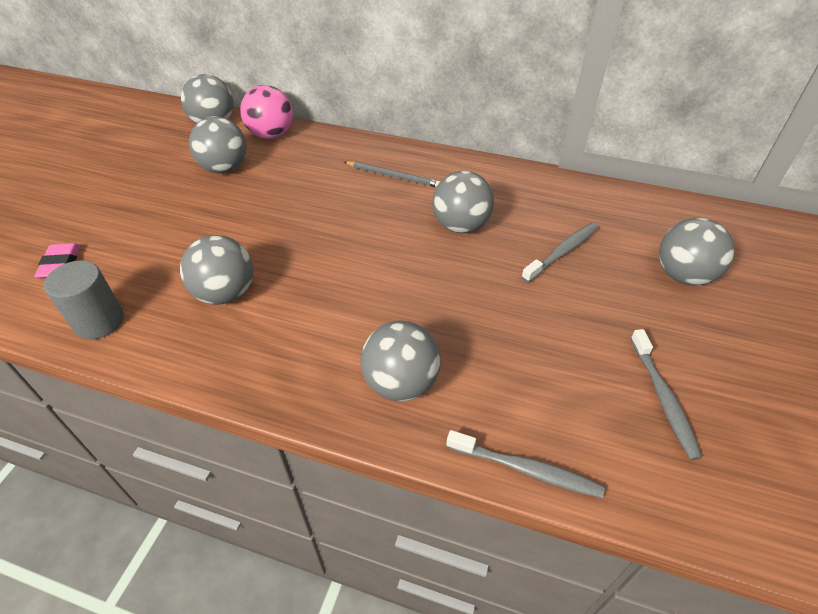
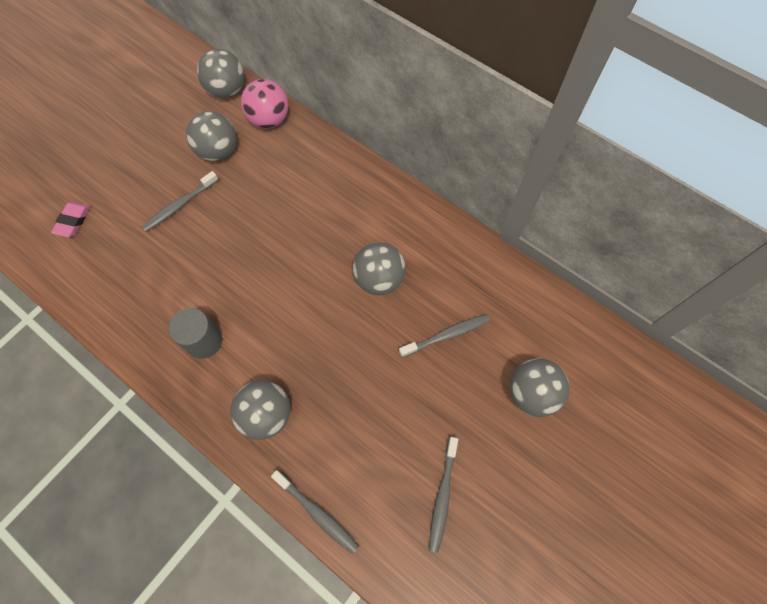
camera: 20 degrees right, 20 degrees up
grey cylinder [44,260,124,340] -> grey cylinder moved to [169,308,222,359]
grey ball [180,235,253,305] -> none
grey pencil [344,161,441,187] -> none
none -> grey toothbrush [142,171,218,232]

